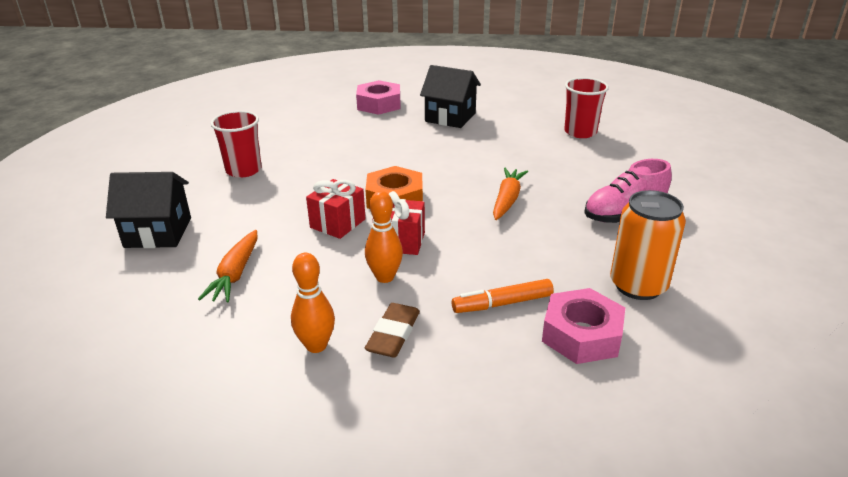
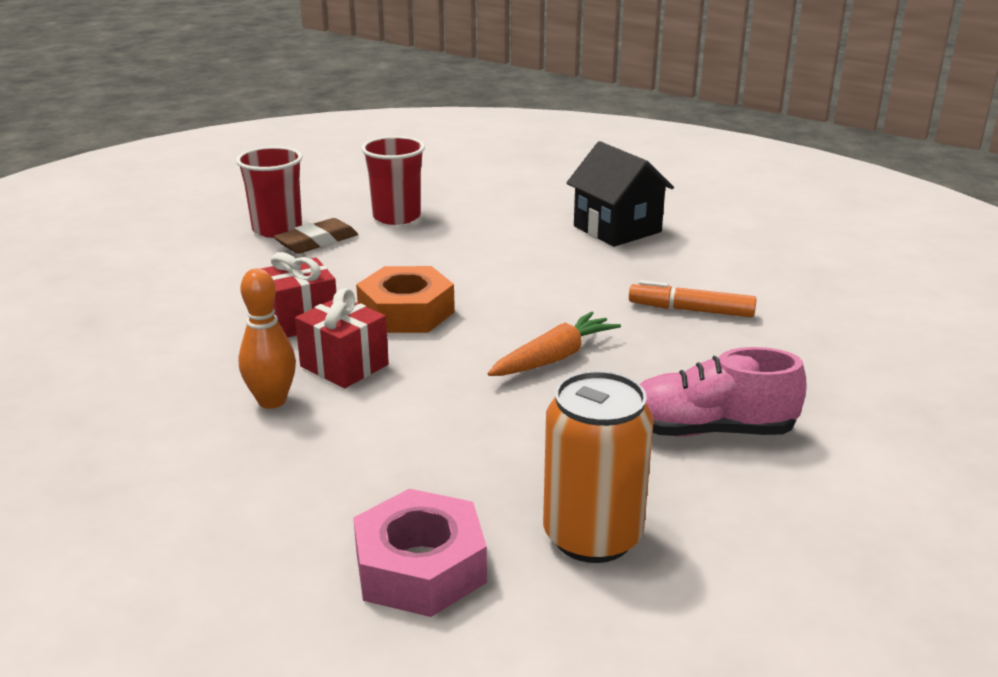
camera: 30 degrees right, 5 degrees down
black house [106,172,191,248] -> none
orange carrot [198,230,258,302] -> none
orange bowling pin [291,253,335,353] -> none
pink nut [356,80,400,115] -> none
brown eraser [365,303,420,357] -> brown eraser moved to [274,218,358,254]
orange marker [452,279,554,313] -> orange marker moved to [629,280,756,318]
red cup [564,77,609,138] -> red cup moved to [361,136,425,225]

